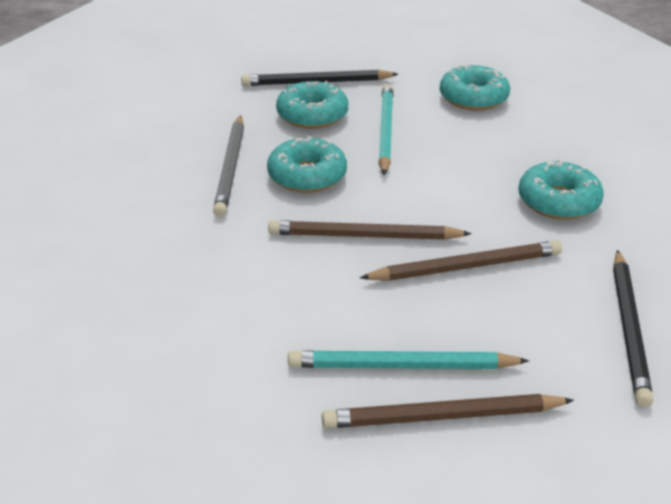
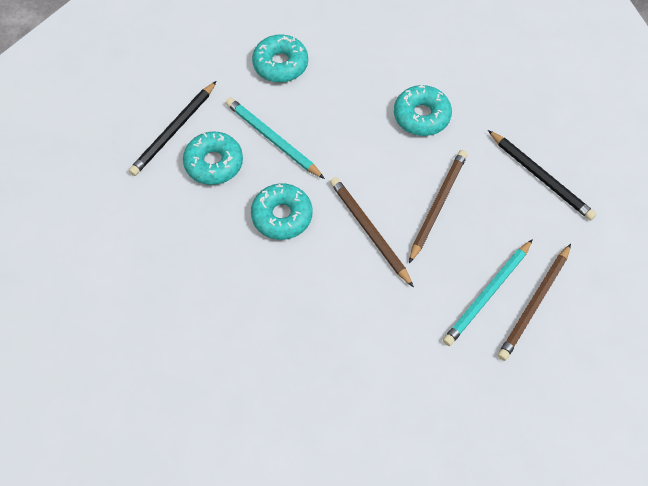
camera: 50 degrees left, 25 degrees up
grey pencil [213,115,244,217] -> none
brown pencil [268,220,472,240] -> brown pencil turned 105 degrees clockwise [330,177,414,287]

